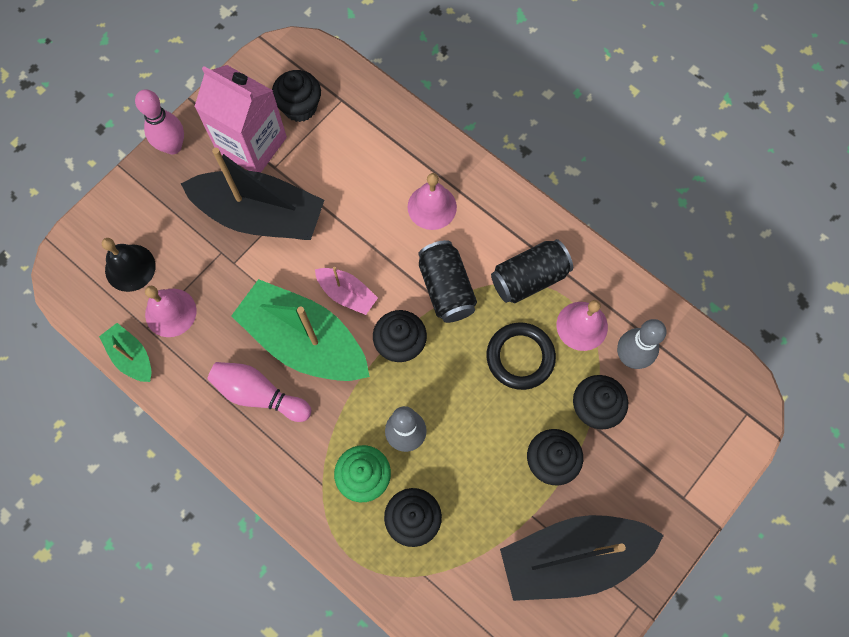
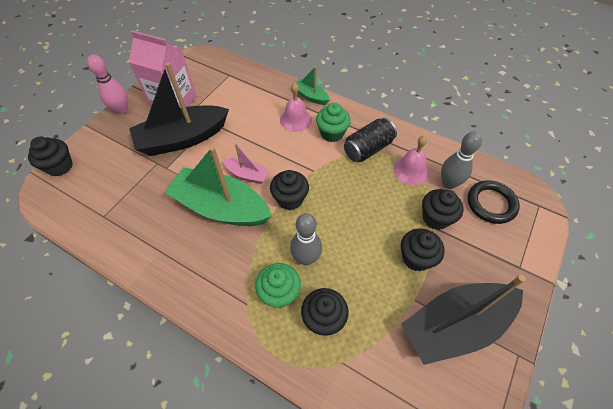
camera: 10 degrees left, 15 degrees down
green boat [99,323,152,382] -> green boat moved to [295,66,330,105]
black bell [102,238,156,292] -> none
pink bell [145,286,196,337] -> none
black boat [181,148,325,240] -> black boat turned 150 degrees clockwise [129,62,229,156]
pink bowling pin [207,362,311,422] -> none
black cupcake [272,70,321,122] -> black cupcake moved to [28,137,73,176]
black can [418,240,477,323] -> none
black ring [487,323,556,390] -> black ring moved to [468,180,520,224]
none -> green cupcake [316,103,351,142]

